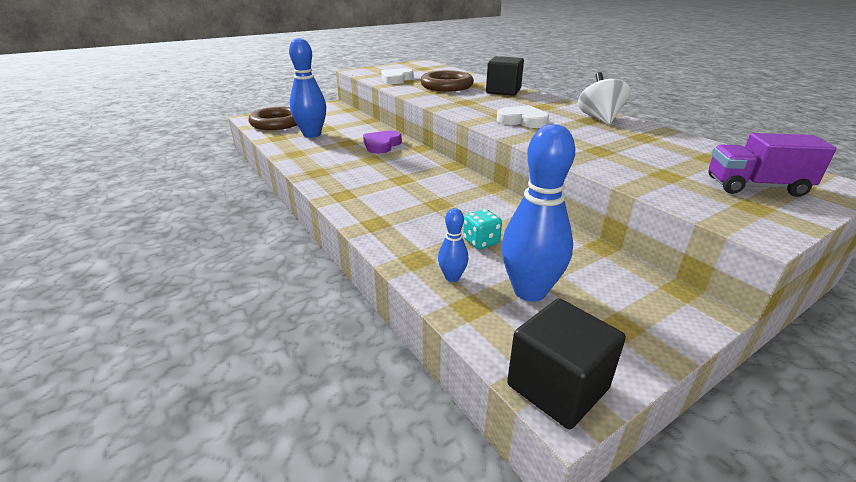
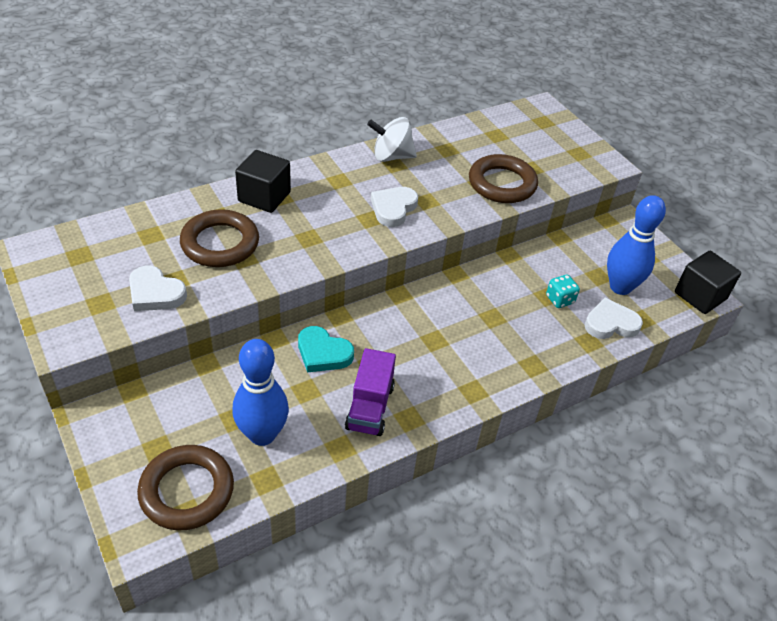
camera: 90 degrees left, 15 degrees up
purple heart [363,131,402,154] -> turquoise heart [298,326,354,372]
blue bowling pin [438,208,468,282] -> white heart [585,298,643,339]
purple truck [708,133,837,197] -> purple truck moved to [345,348,396,436]
none -> brown ring [469,154,538,203]

